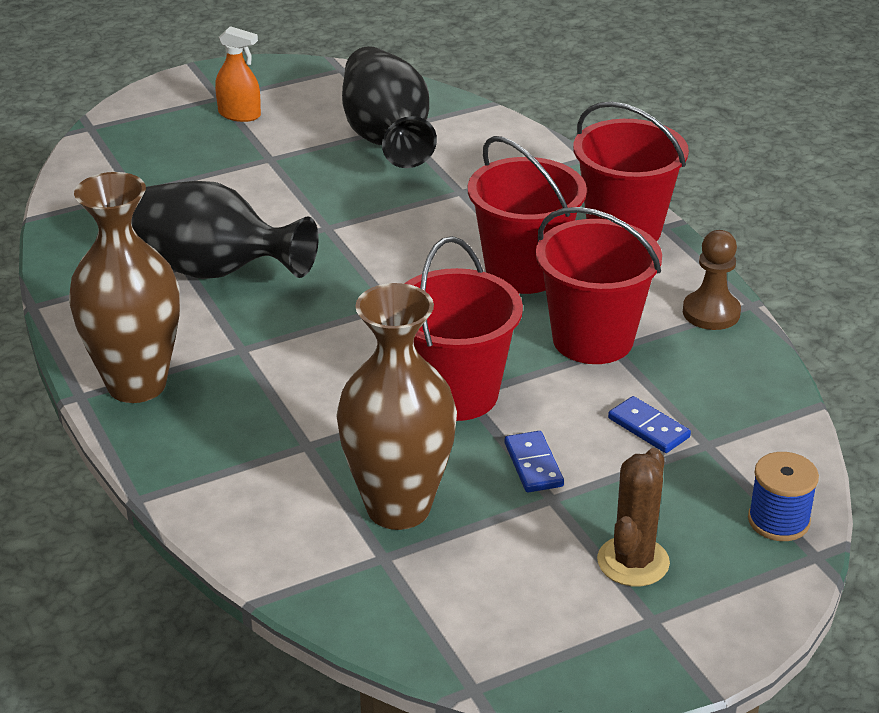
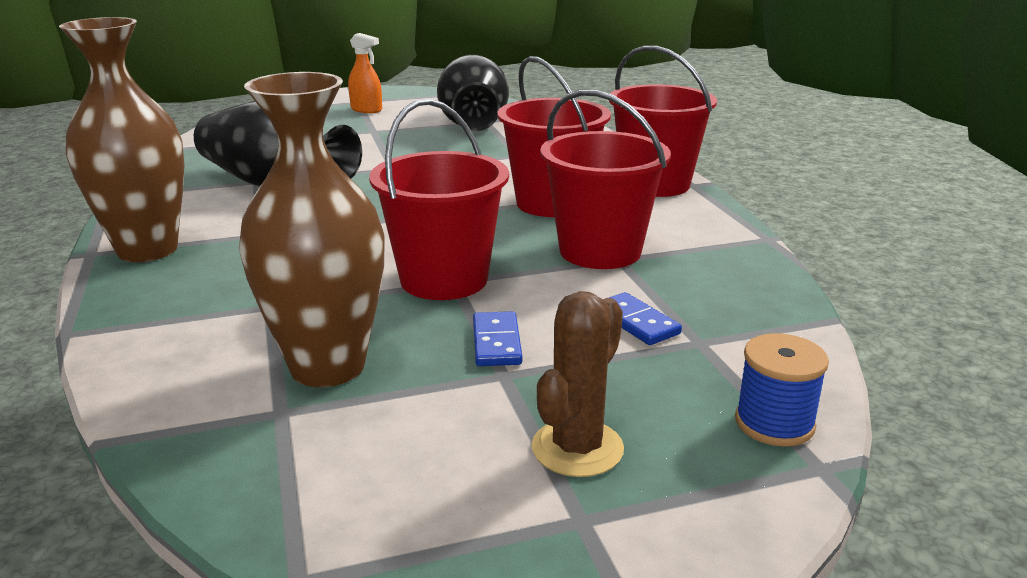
camera: 10 degrees right, 10 degrees down
brown pawn [683,230,741,330] -> none

